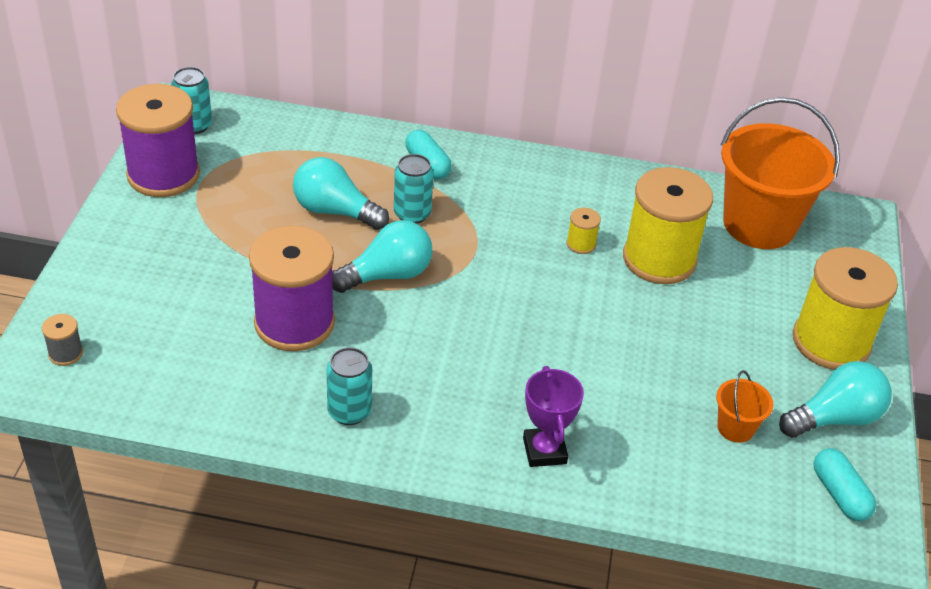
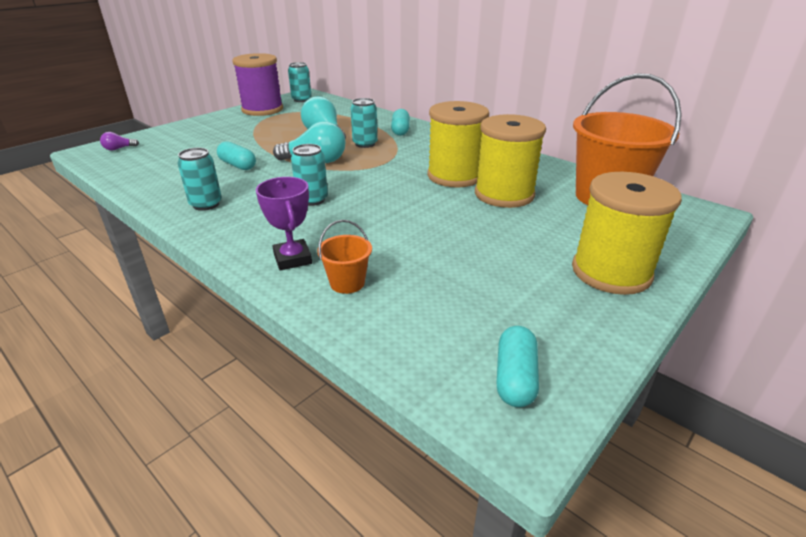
camera: 35 degrees right, 10 degrees down
grey spool [42,314,83,366] -> purple light bulb [100,132,139,151]
purple spool [249,225,335,351] -> turquoise capsule [217,141,256,170]
purple trophy [523,366,584,467] -> purple trophy turned 45 degrees counterclockwise [256,177,312,270]
yellow spool [566,208,601,254] -> yellow spool [427,101,489,188], size x2.46
orange bucket [716,370,774,443] -> orange bucket moved to [317,220,372,294]
turquoise light bulb [779,361,892,438] -> none
none -> turquoise can [291,144,328,206]

